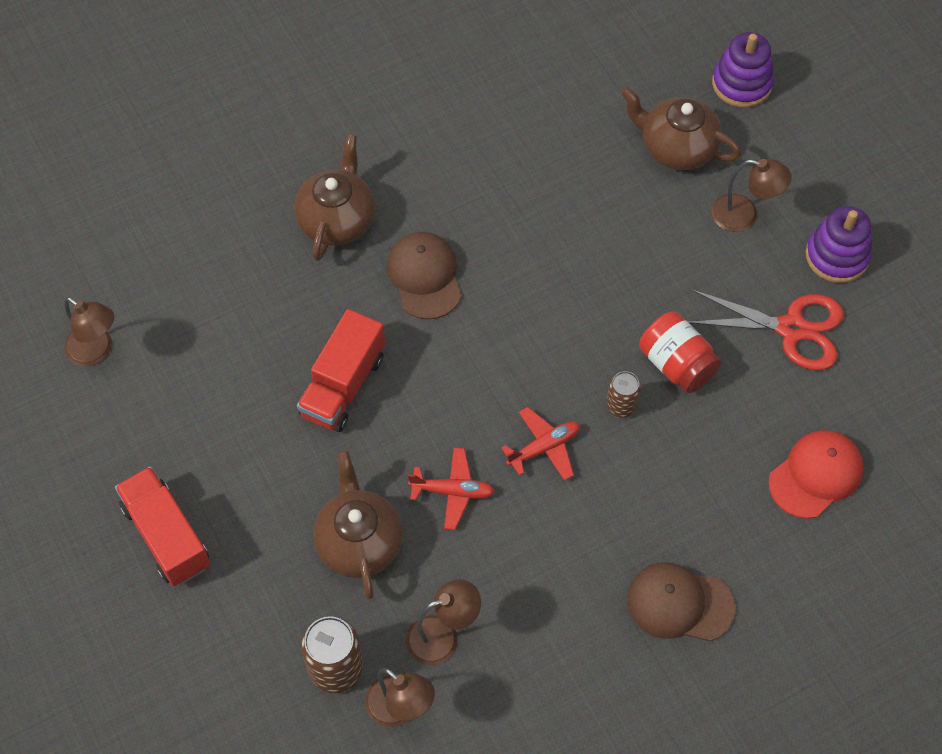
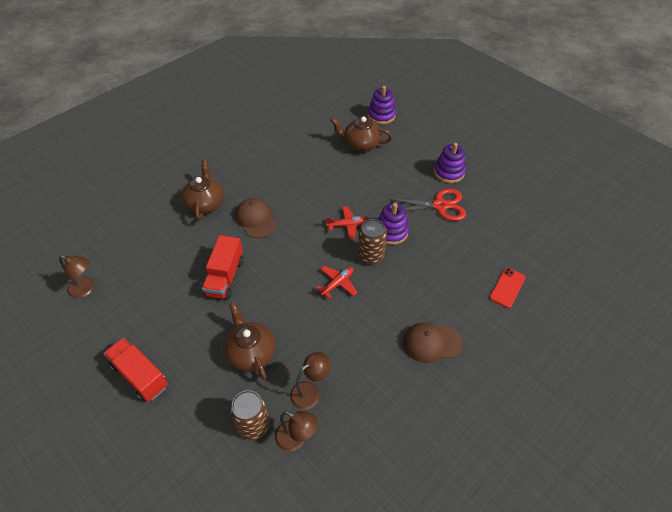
camera: 15 degrees left, 10 degrees down
red plane [408,447,495,530] -> red plane moved to [326,206,367,239]
brown can [606,371,641,418] -> brown can [358,219,387,265], size x1.66
red jar [639,312,721,393] -> purple stacking toy [378,203,409,245]
brown lamp [712,159,792,232] -> none
red cap [768,430,864,519] -> none
none -> red phone [490,268,526,308]

